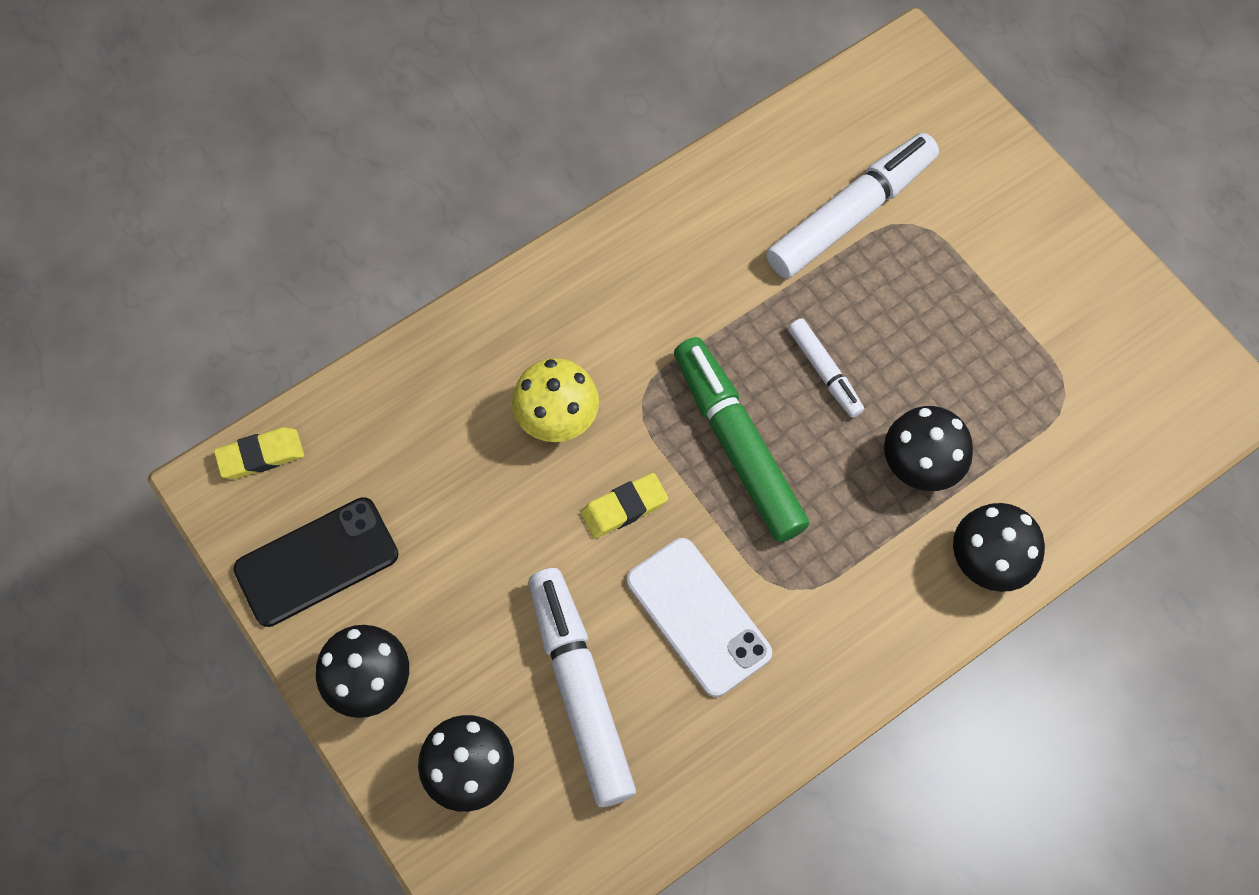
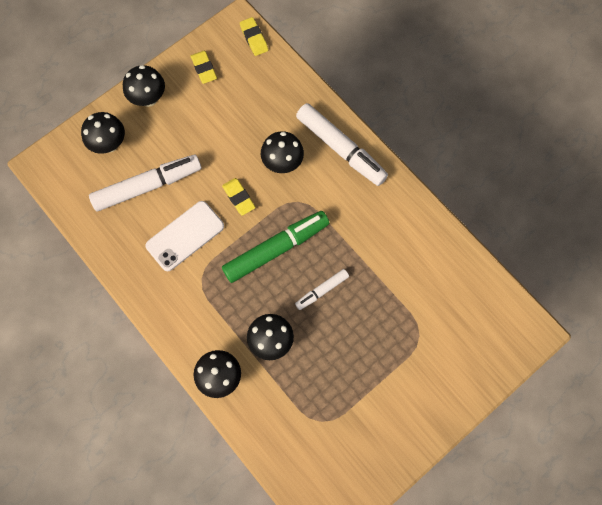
camera: 85 degrees right, 5 degrees up
black phone [233,497,399,627] -> yellow eraser [190,51,217,84]
yellow mushroom [512,358,599,442] -> black mushroom [261,131,304,173]
white marker [766,133,939,278] -> white marker moved to [296,103,388,186]

